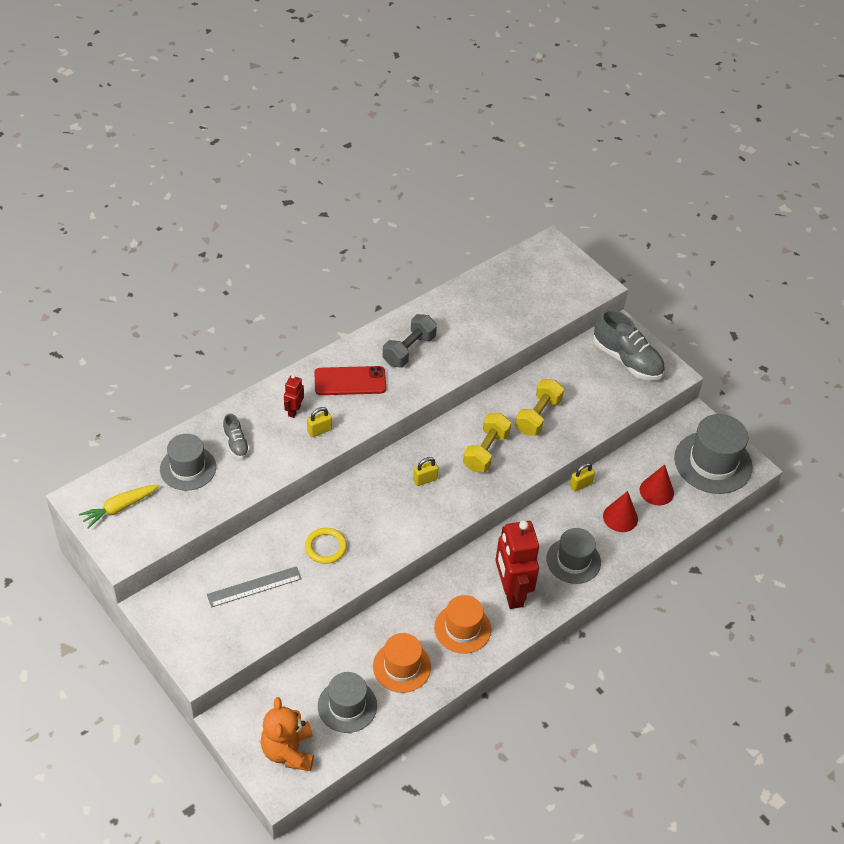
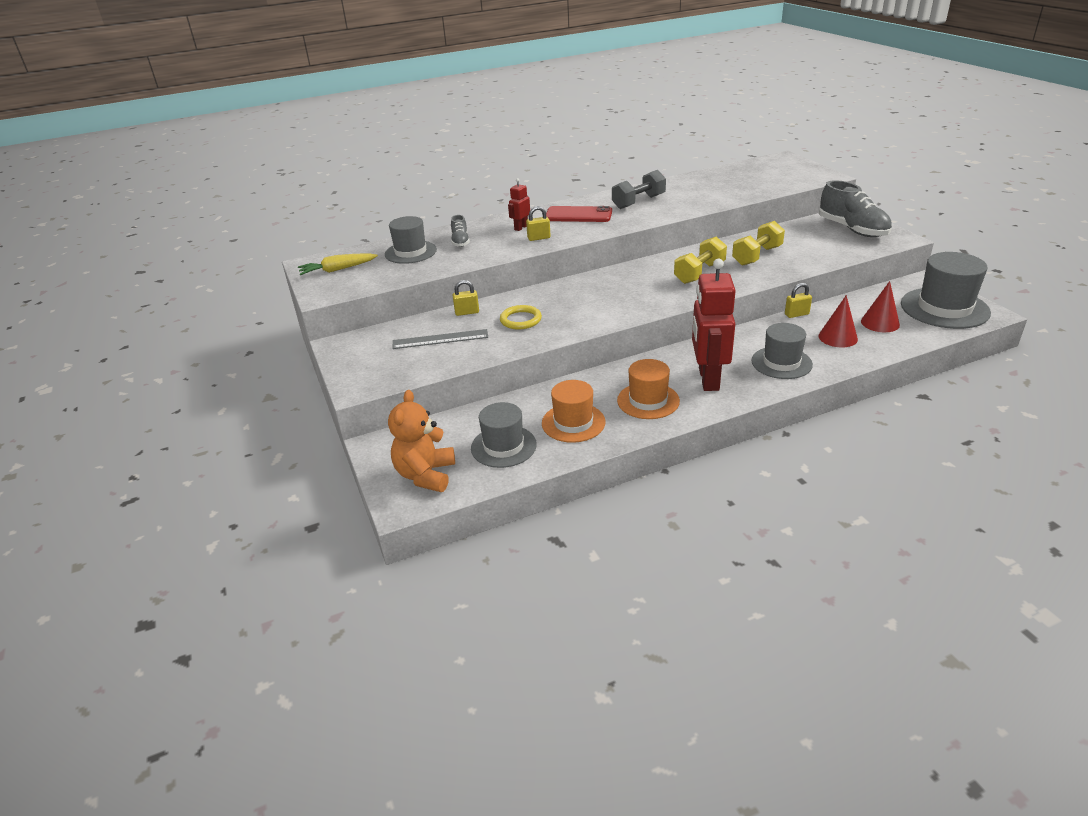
camera: 20 degrees right, 15 degrees down
yellow padlock [413,457,439,486] -> yellow padlock moved to [453,280,479,316]

